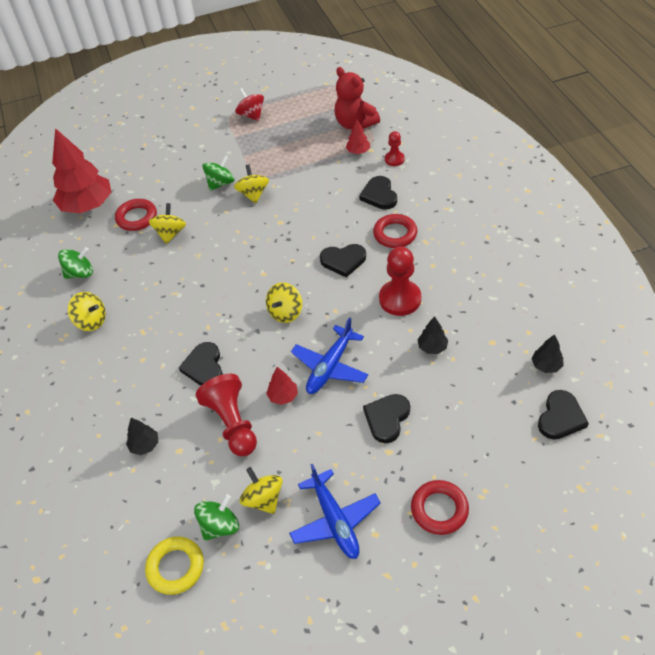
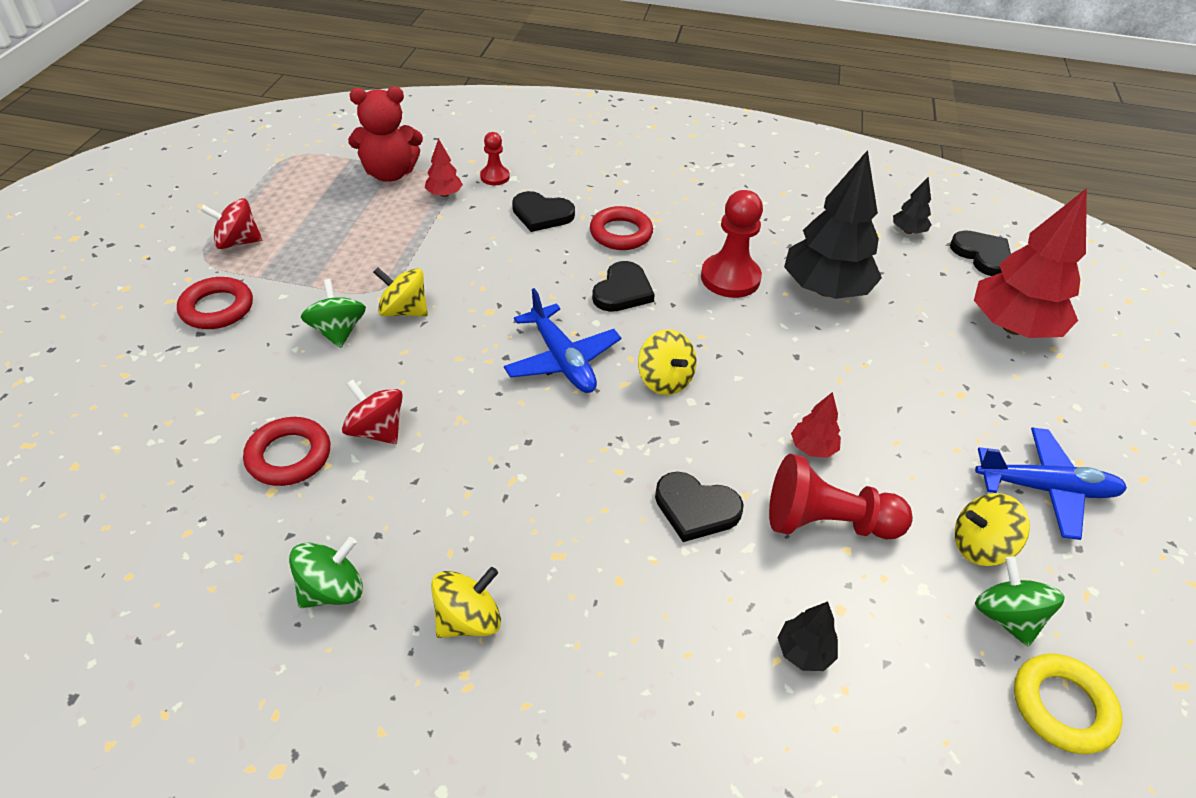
camera: 65 degrees left, 5 degrees down
red tree [52,128,112,214] -> red tree moved to [974,188,1087,338]
green spinning top [58,247,93,279] -> green spinning top turned 45 degrees clockwise [289,537,363,608]
yellow spinning top [149,203,186,244] -> red spinning top [342,379,403,444]
blue plane [291,317,368,394] -> blue plane moved to [504,288,621,393]
black heart [363,394,410,443] -> none
red ring [411,480,469,535] -> red ring moved to [177,277,253,329]
black tree [417,316,448,354] -> black tree [784,150,882,299], size x2.29

